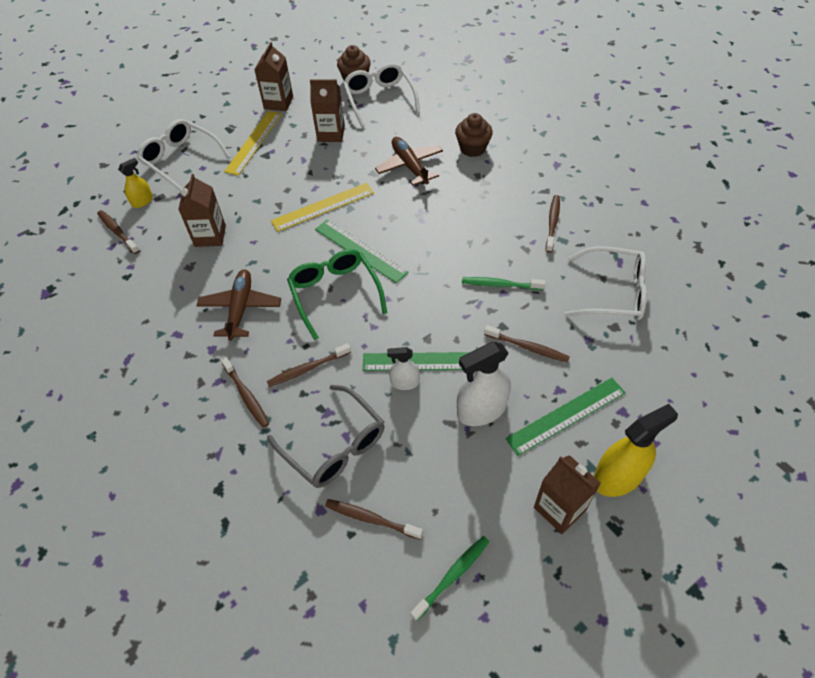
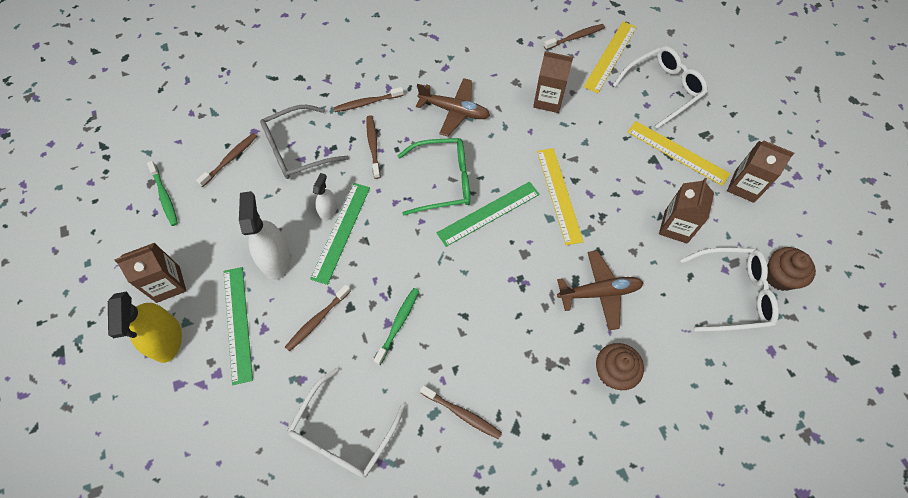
camera: 105 degrees right, 10 degrees up
yellow spray bottle [118,158,153,208] -> yellow ruler [583,21,637,93]

